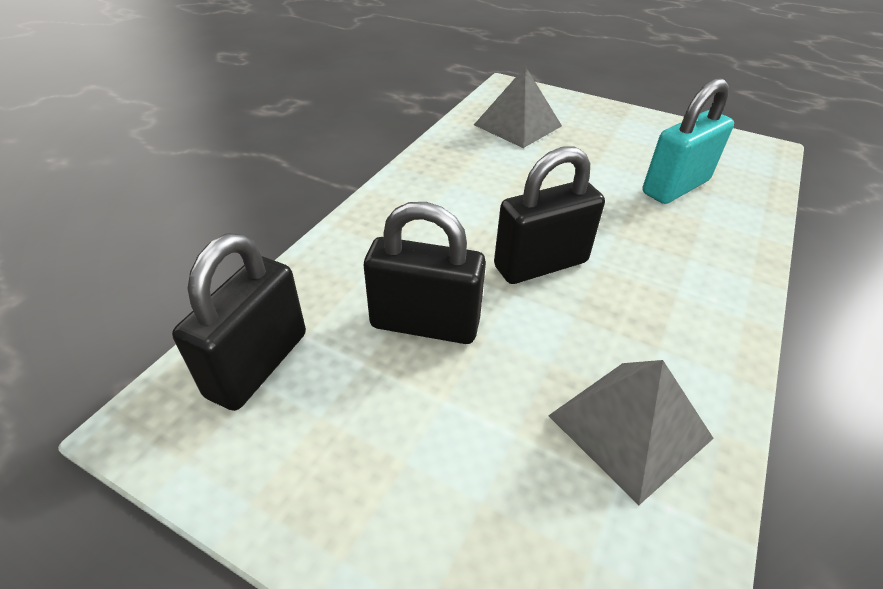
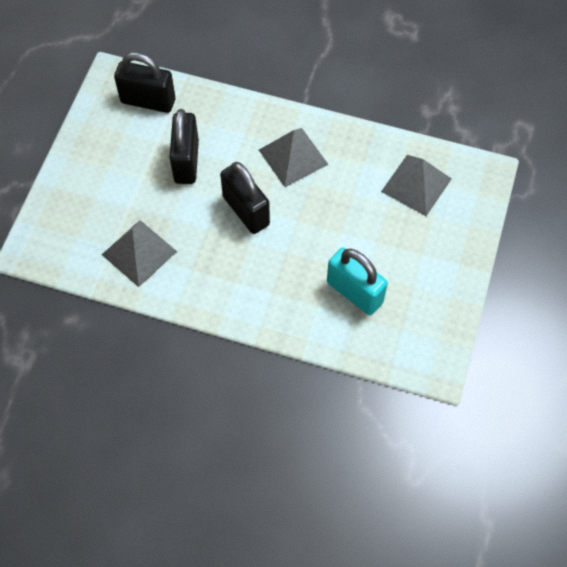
camera: 80 degrees right, 20 degrees up
none -> grey pyramid [259,128,329,187]

